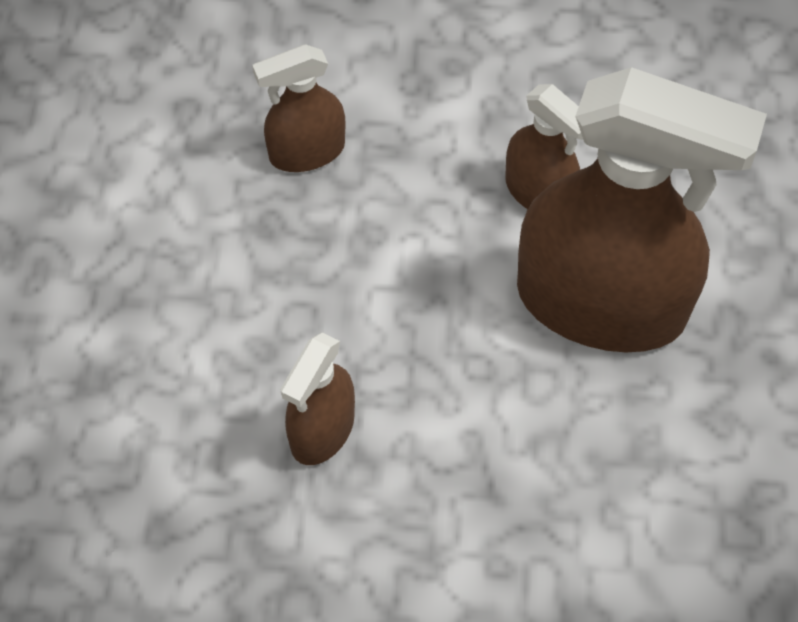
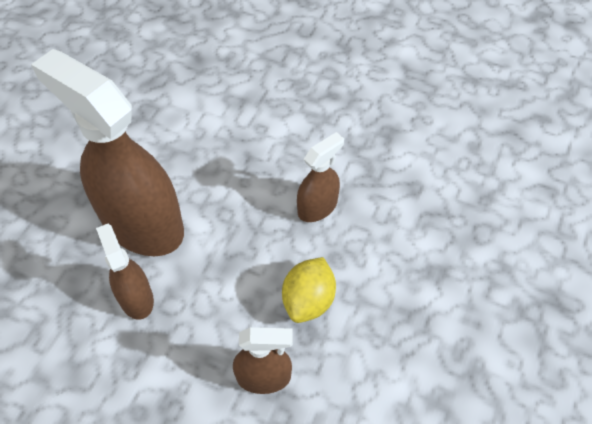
camera: 160 degrees left, 5 degrees down
none -> yellow lemon [282,257,336,323]

